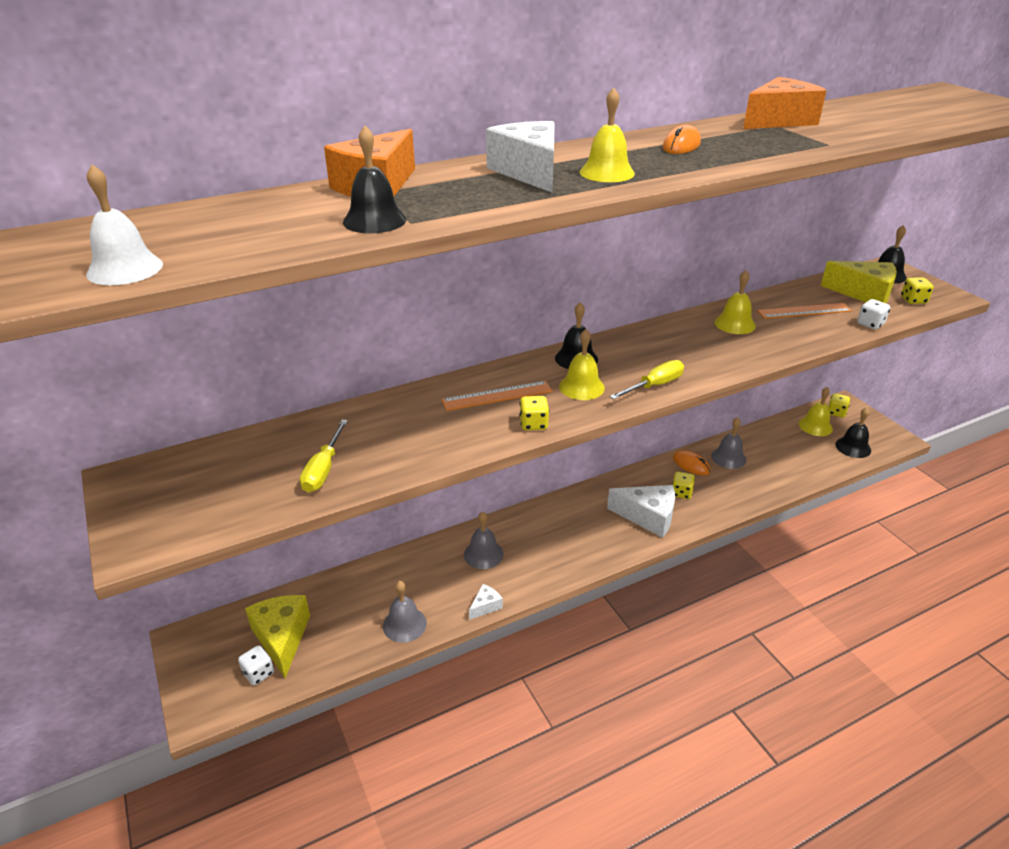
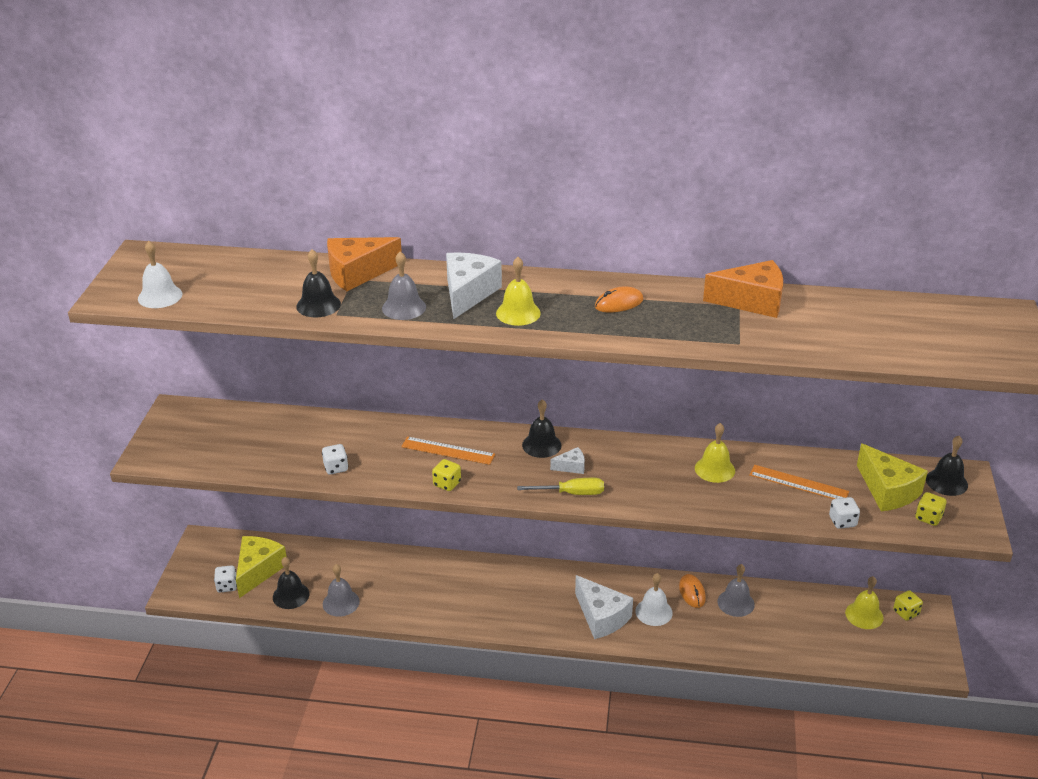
camera: 35 degrees right, 0 degrees up
yellow screwdriver [300,419,348,492] -> none
grey bell [464,512,504,569] -> grey bell moved to [382,252,426,320]
white cheese [469,584,503,620] -> white cheese moved to [550,447,585,474]
yellow bell [559,329,605,400] -> none
yellow dice [672,472,695,499] -> white bell [635,573,673,626]
black bell [835,407,871,458] -> black bell moved to [273,557,309,609]
none -> white dice [322,444,348,474]

